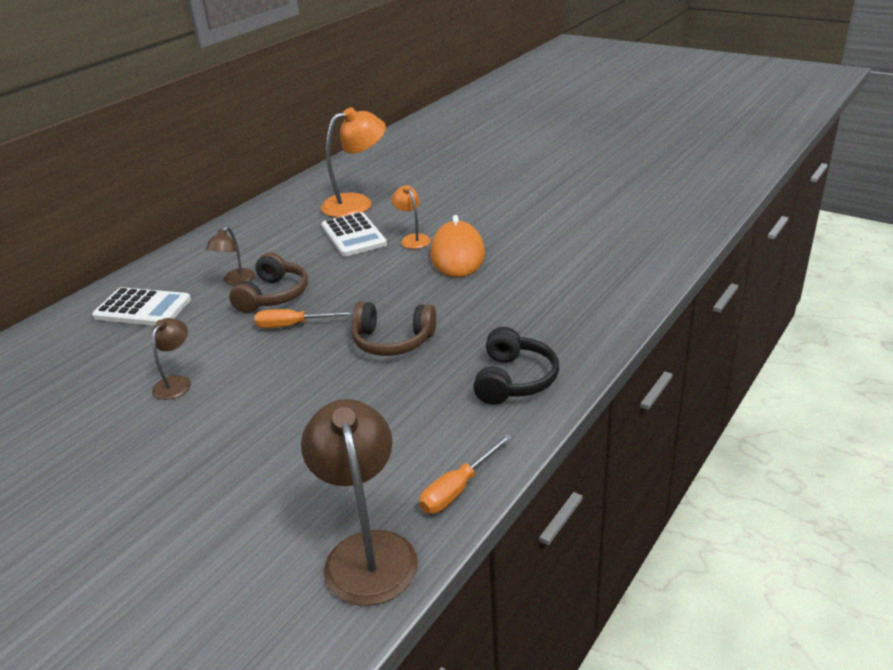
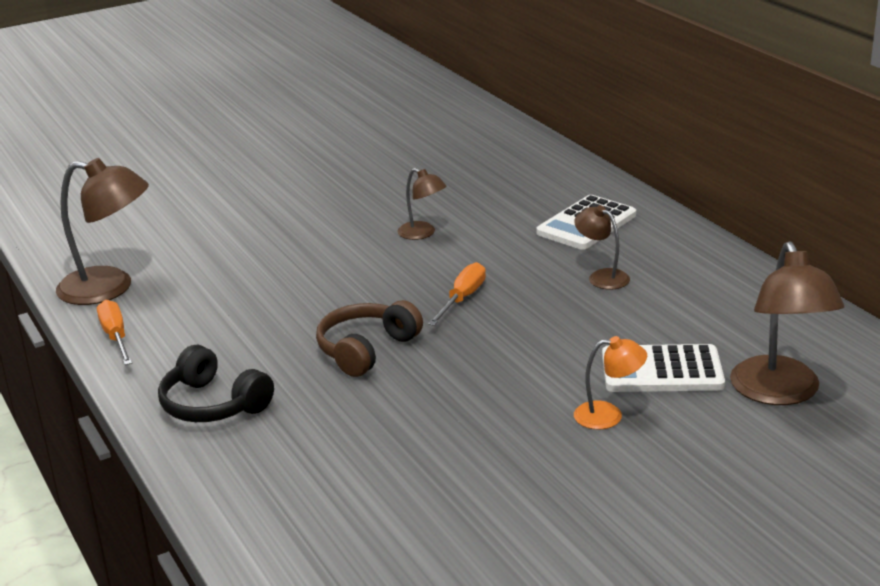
camera: 115 degrees right, 5 degrees down
brown headphones [229,252,308,313] -> none
orange lamp [321,107,386,218] -> brown lamp [730,241,844,405]
orange mouse [430,215,485,277] -> none

